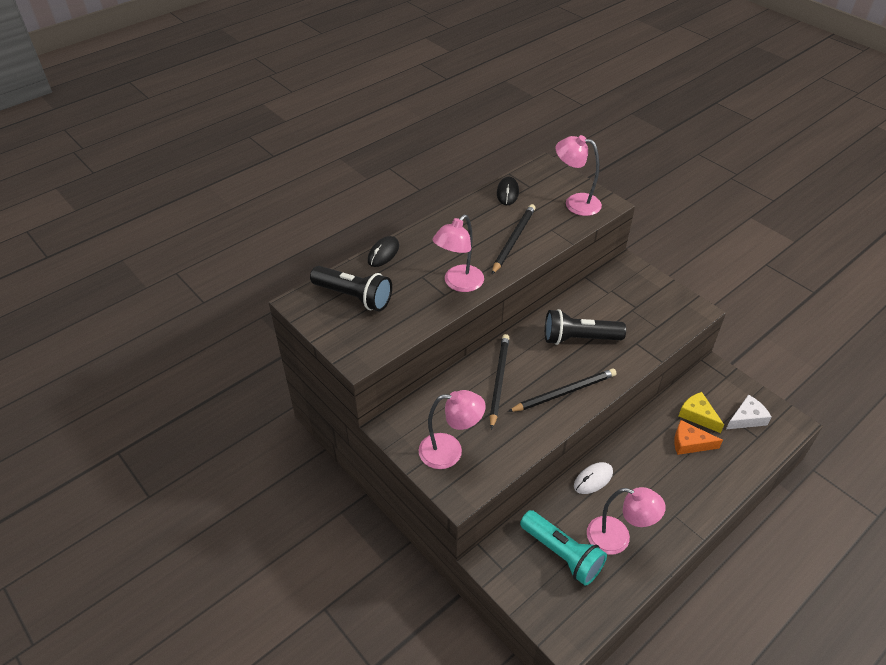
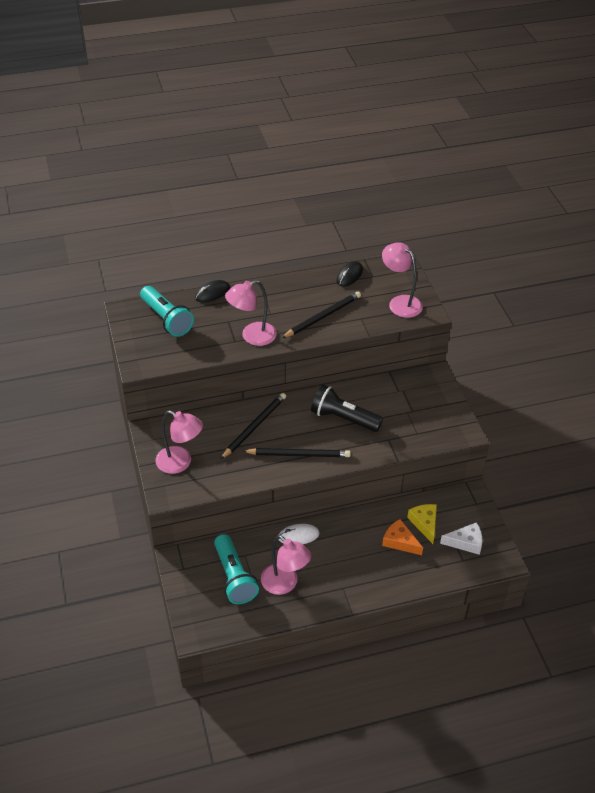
camera: 25 degrees right, 0 degrees up
black flashlight [310,266,392,311] -> turquoise flashlight [140,286,194,337]

